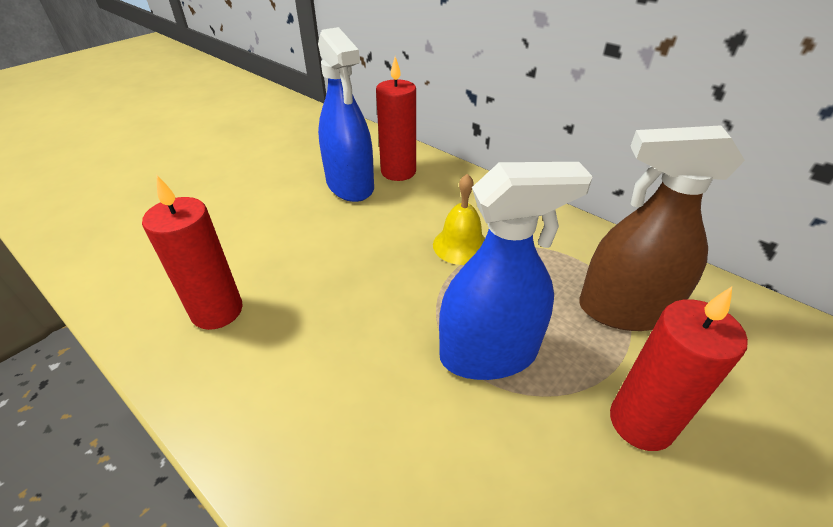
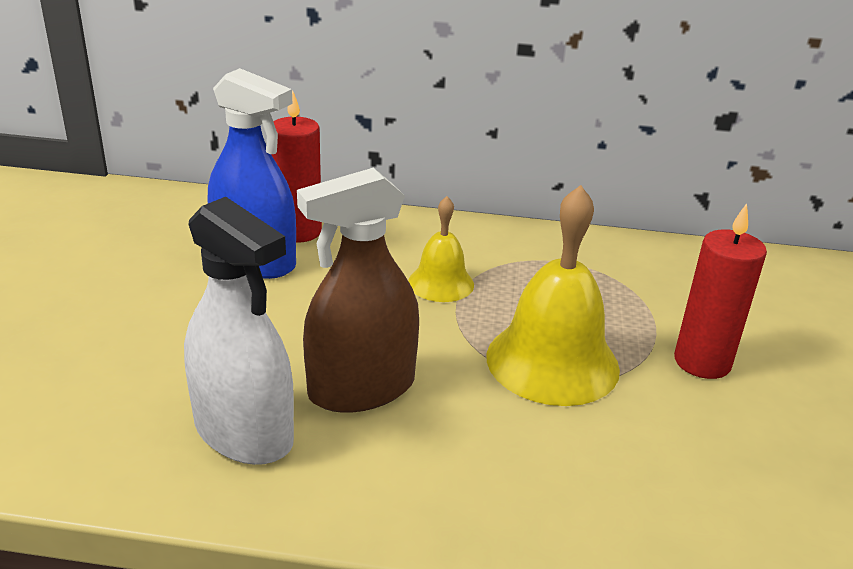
camera: 35 degrees left, 10 degrees down
red candle [142,175,243,330] -> white spray bottle [184,197,294,465]
blue spray bottle [439,162,593,380] -> yellow bell [487,185,620,406]
brown spray bottle [579,125,745,331] -> brown spray bottle moved to [297,168,419,413]

